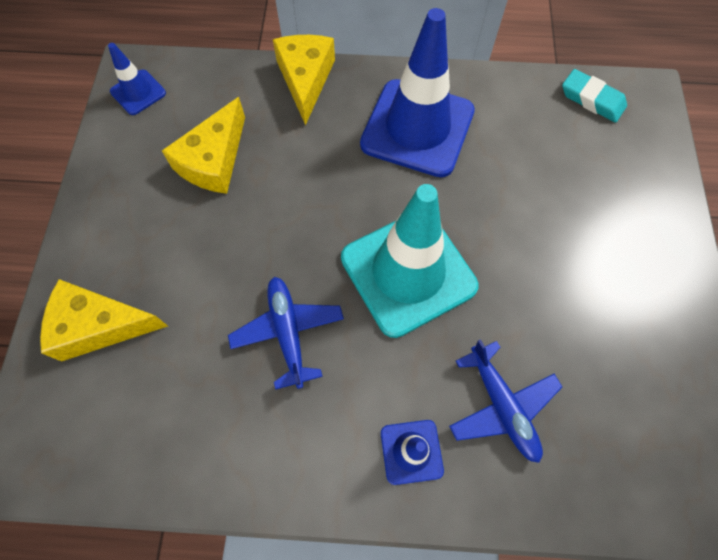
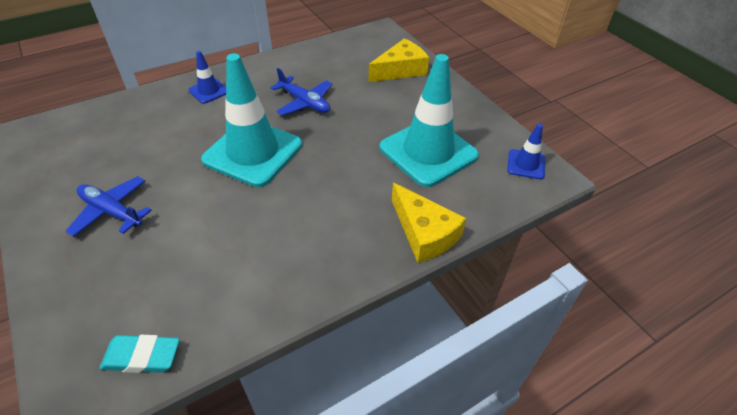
camera: 145 degrees right, 20 degrees down
yellow cheese [162,97,245,194] -> turquoise traffic cone [380,54,479,187]
blue traffic cone [360,8,475,178] -> none
blue plane [449,339,562,463] -> blue plane moved to [65,176,152,237]

